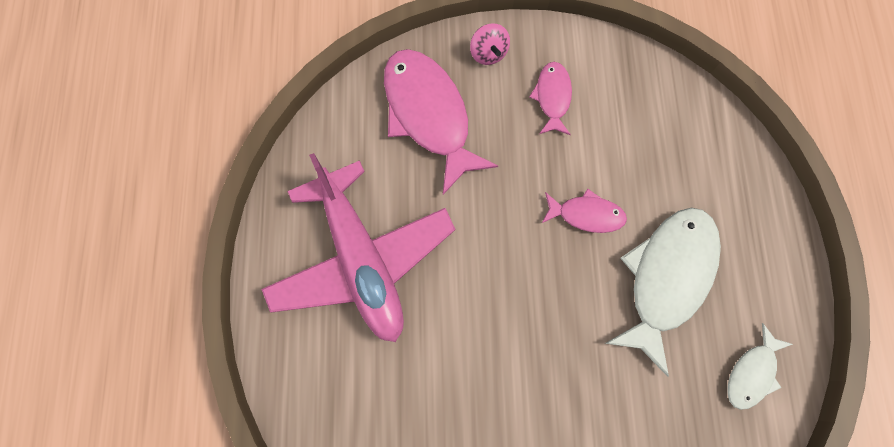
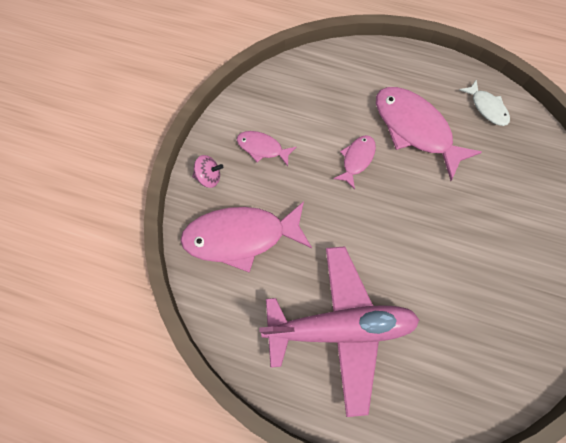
camera: 70 degrees left, 5 degrees down
white fish [604,208,721,377] -> pink fish [376,87,482,181]

